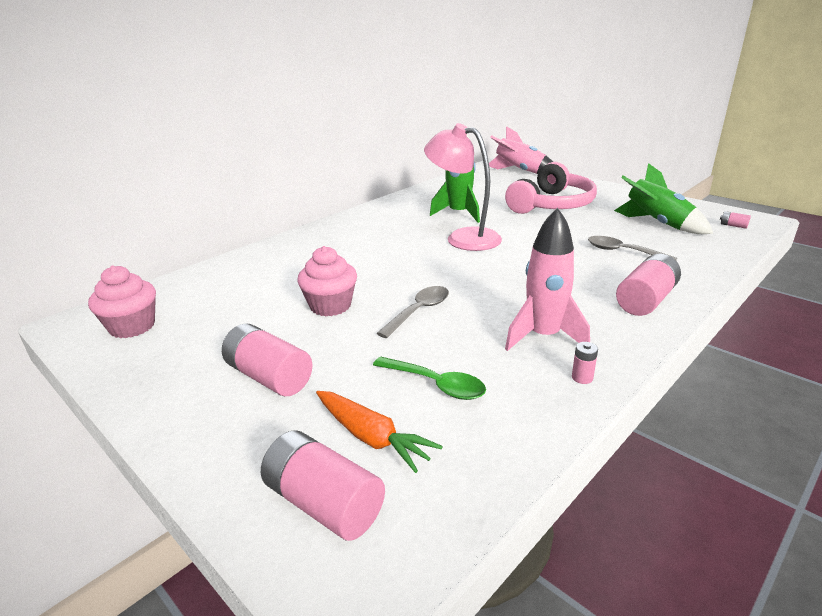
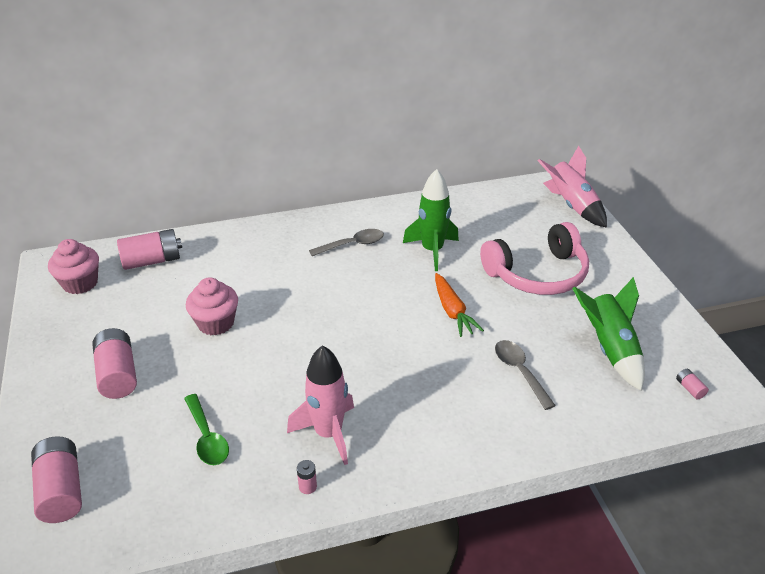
camera: 30 degrees right, 10 degrees up
orange carrot [316,391,443,473] -> orange carrot moved to [435,273,484,337]
grey spoon [377,286,449,338] -> grey spoon moved to [309,229,384,256]
pink lamp [424,123,502,251] -> none
pink battery [616,254,681,316] -> pink battery moved to [117,229,182,270]

